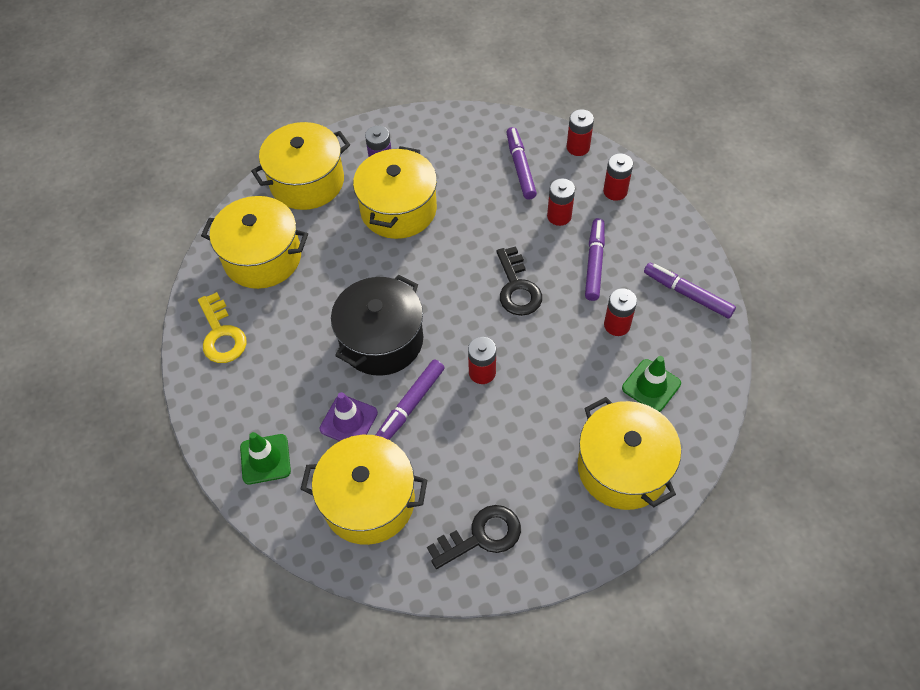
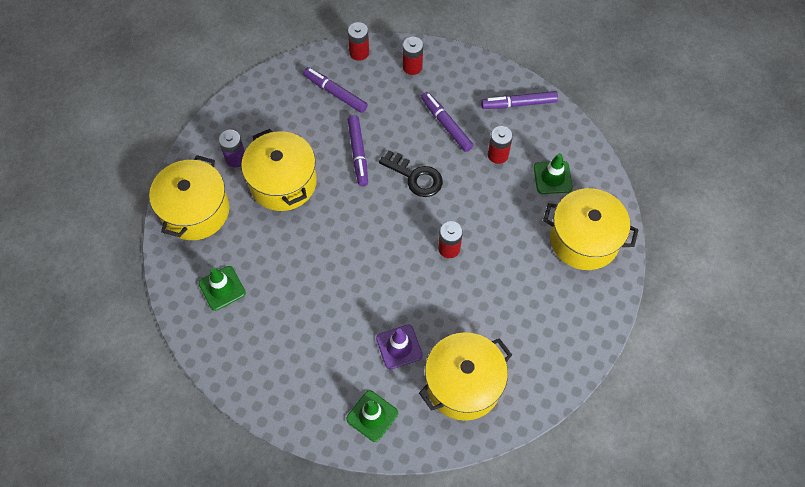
camera: 45 degrees left, 5 degrees up
yellow key [198,292,247,363] -> none
yellow pot [201,196,308,289] -> green traffic cone [199,266,246,311]
black pot [331,275,423,376] -> none
purple marker [376,359,445,440] -> purple marker moved to [348,115,368,186]
black key [427,505,521,569] -> none
red battery [547,178,575,226] -> none

